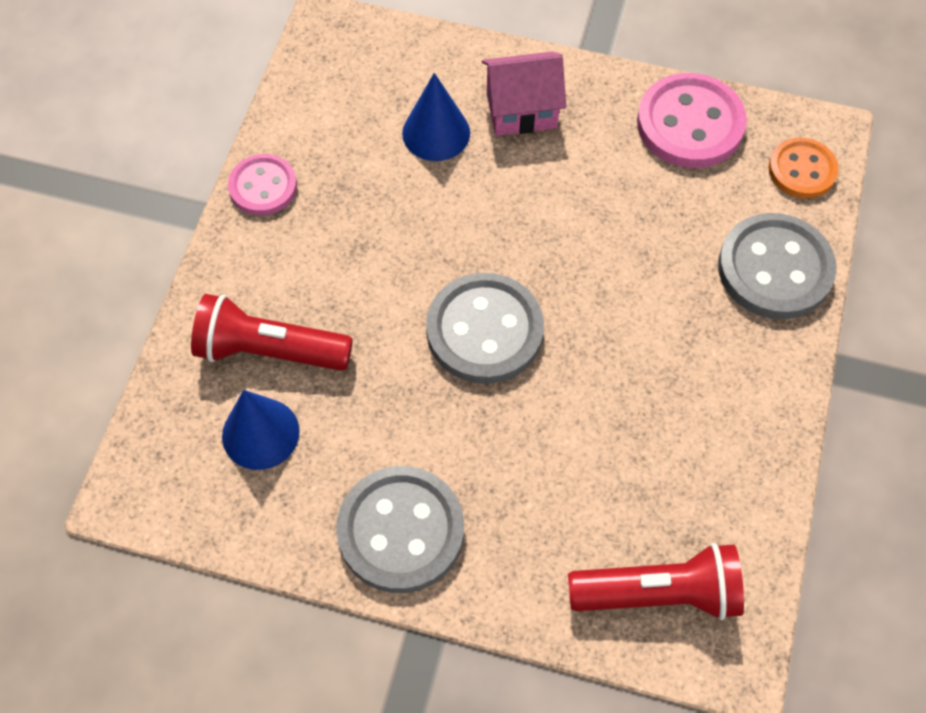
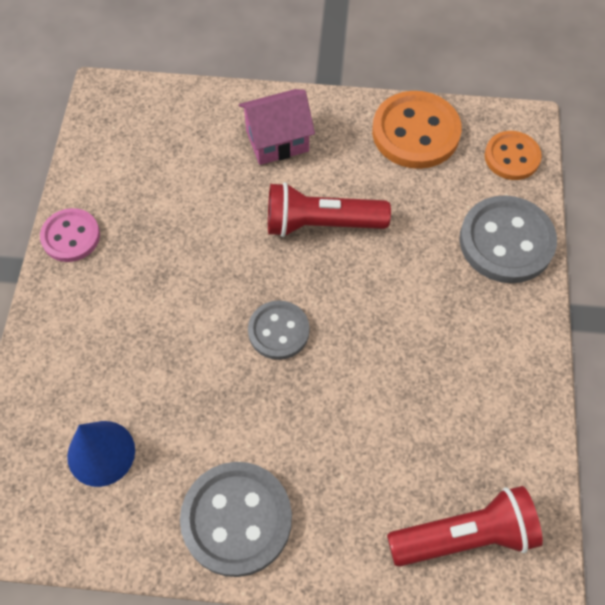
camera: 10 degrees left, 0 degrees up
red flashlight [191,294,353,371] -> red flashlight moved to [268,182,391,237]
blue cone [402,73,470,161] -> none
grey button [426,273,544,384] -> grey button [248,300,309,360], size x0.62
pink button [637,73,747,168] -> orange button [372,91,462,169]

